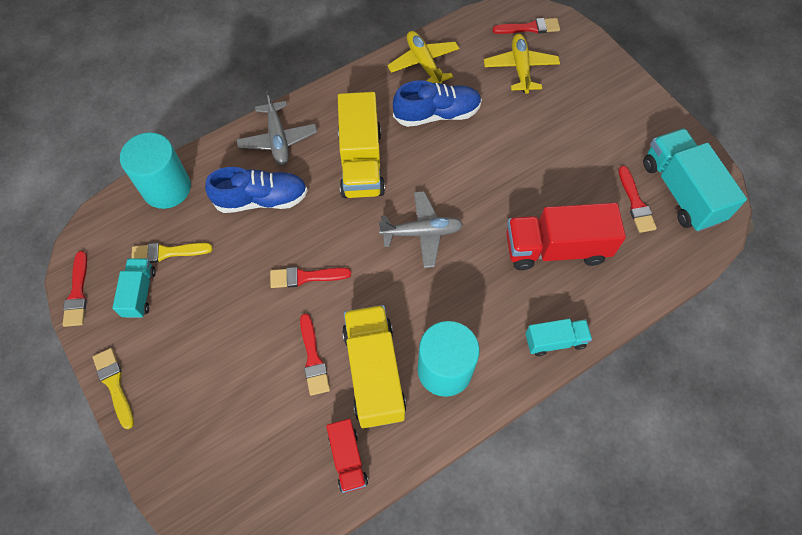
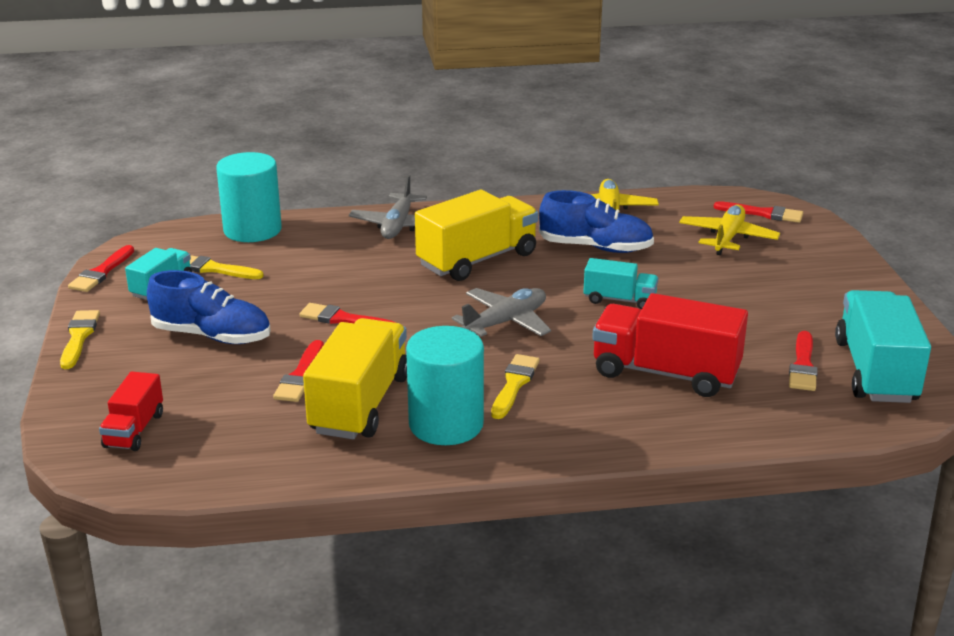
camera: 25 degrees right, 35 degrees down
blue shoe [205,167,308,213] -> blue shoe moved to [147,270,271,344]
red truck [326,419,368,493] -> red truck moved to [99,371,163,451]
yellow truck [338,92,385,198] -> yellow truck turned 150 degrees counterclockwise [415,190,538,281]
grey plane [379,191,463,268] -> grey plane turned 60 degrees counterclockwise [452,288,551,337]
turquoise truck [525,319,592,356] -> turquoise truck moved to [583,258,658,310]
none -> yellow brush [491,354,540,419]

